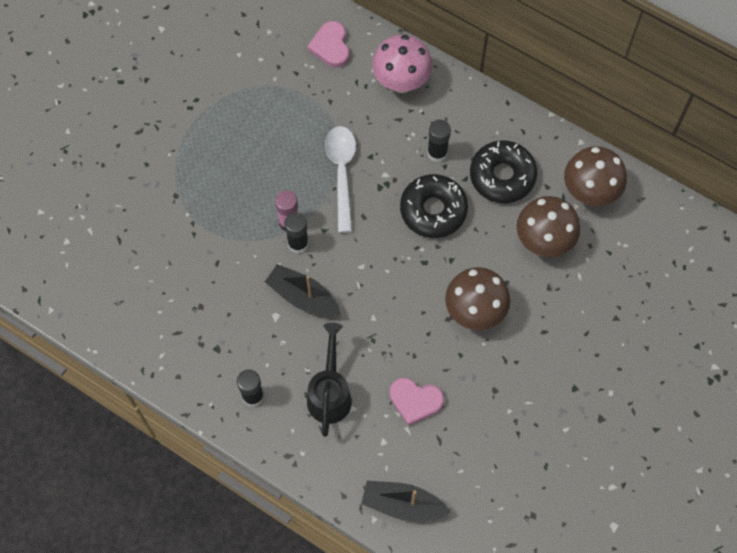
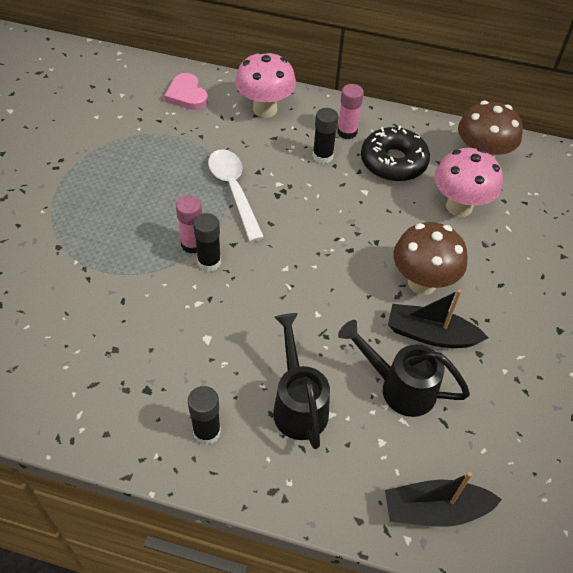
camera: 20 degrees left, 15 degrees down
black boat [265,264,341,316] -> black boat moved to [388,289,489,348]
pink heart [389,378,444,426] -> black watering can [338,320,470,417]
black donut [400,174,468,238] -> none
brown mushroom [516,196,580,257] -> pink mushroom [434,148,503,217]
none -> pink glue stick [337,84,364,139]

